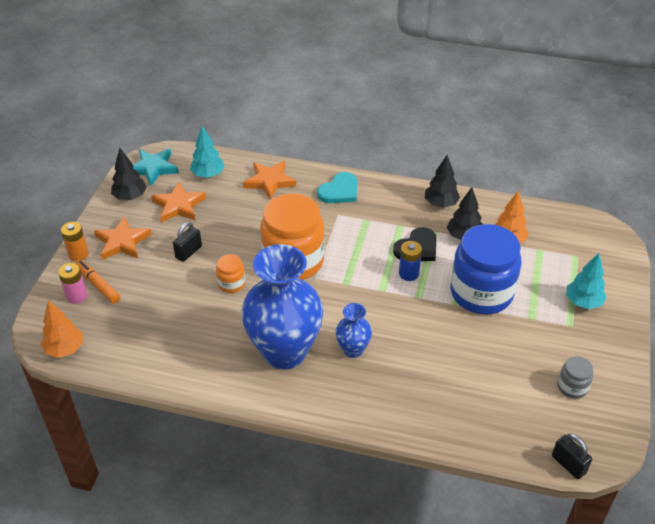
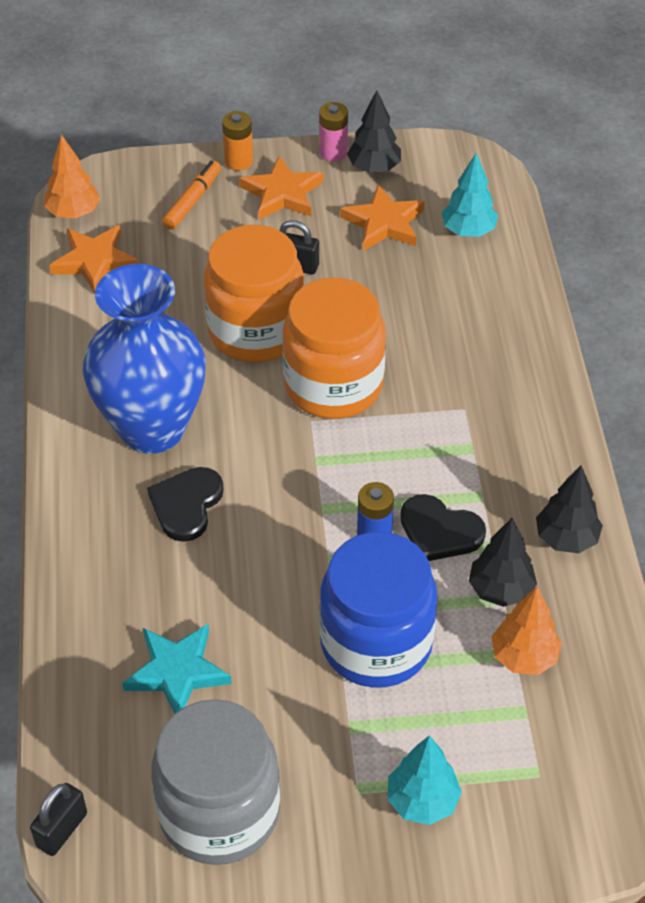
camera: 70 degrees right, 5 degrees up
pink battery [58,263,87,304] -> pink battery moved to [319,102,348,161]
turquoise star [133,148,179,186] -> turquoise star moved to [122,624,232,714]
orange jar [216,254,245,293] -> orange jar [203,225,304,363], size x2.27
orange star [243,161,296,200] -> orange star moved to [49,225,138,293]
turquoise heart [317,172,357,203] -> none
blue vase [336,303,372,358] -> black heart [147,467,224,542]
grey jar [557,356,593,399] -> grey jar [151,699,280,865], size x2.27

